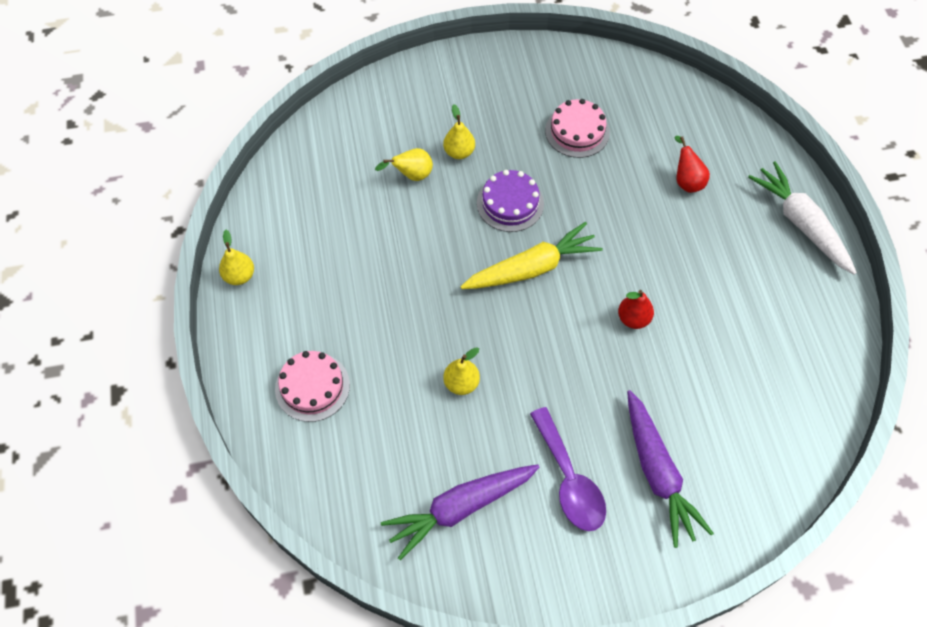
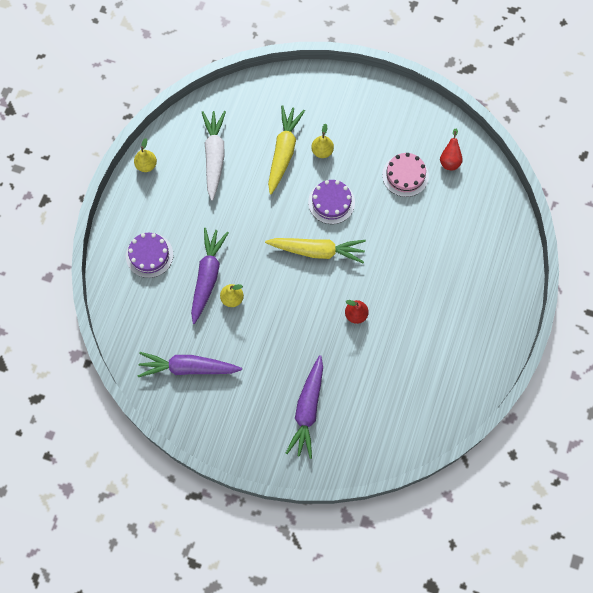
camera: 30 degrees right, 10 degrees up
pink cake [275,351,350,422] -> purple cake [126,233,173,278]
yellow pear [375,148,433,181] -> yellow carrot [268,105,305,195]
purple spoon [530,407,606,531] -> none
red pear [675,136,710,193] -> red pear moved to [440,129,463,170]
white carrot [748,161,857,275] -> white carrot moved to [202,111,226,201]
none -> purple carrot [191,228,229,324]

